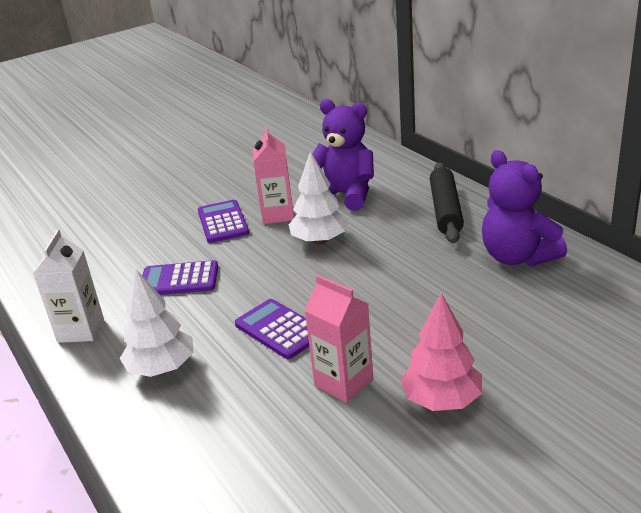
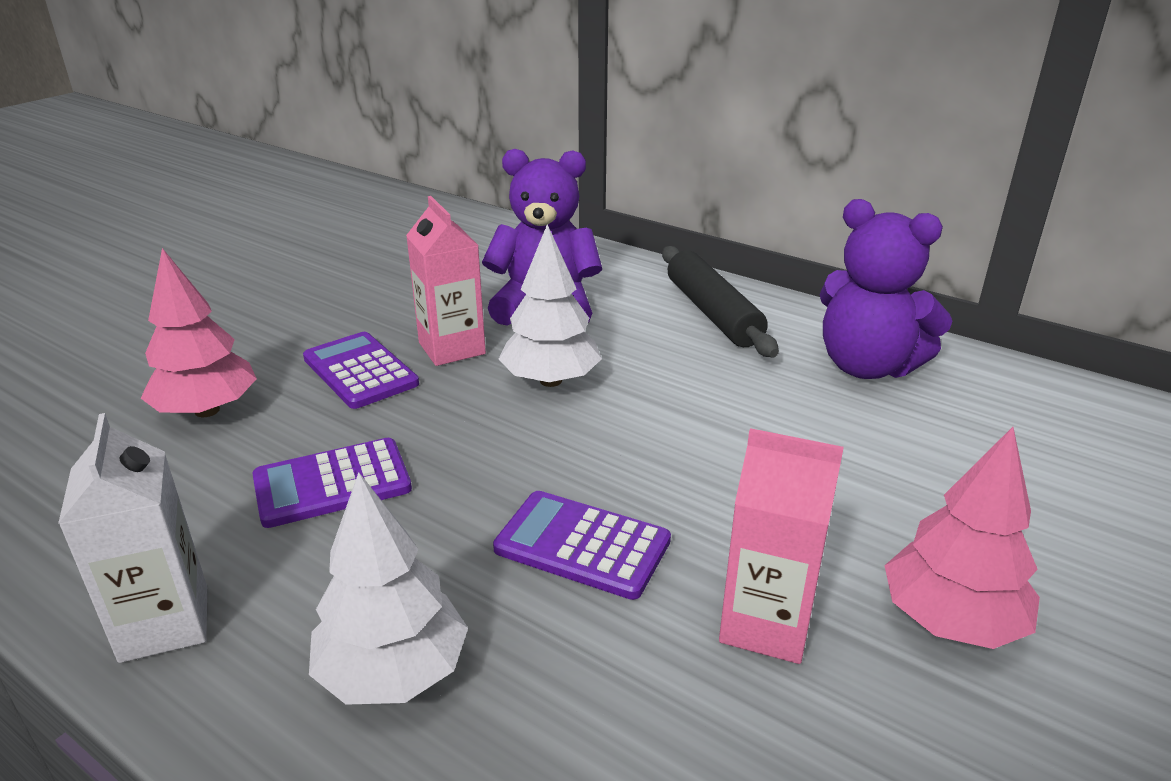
camera: 25 degrees left, 0 degrees up
none -> pink tree [141,248,257,417]

